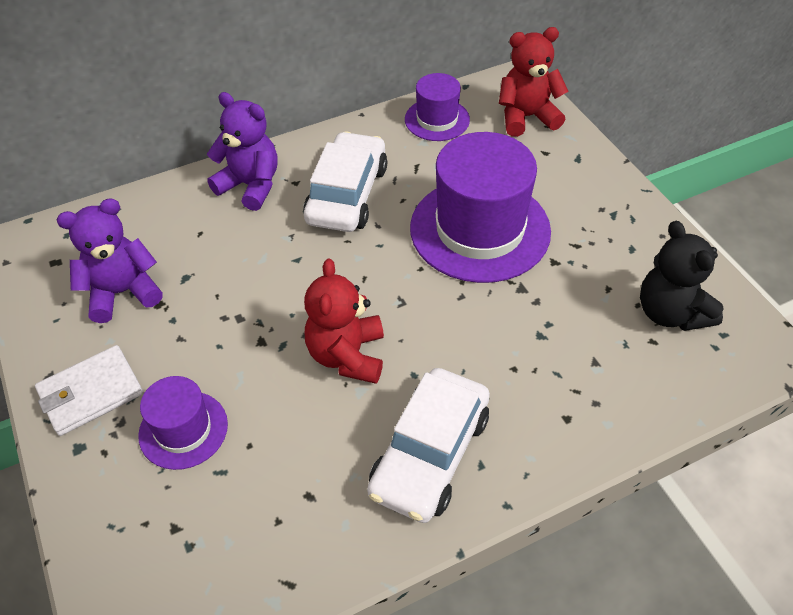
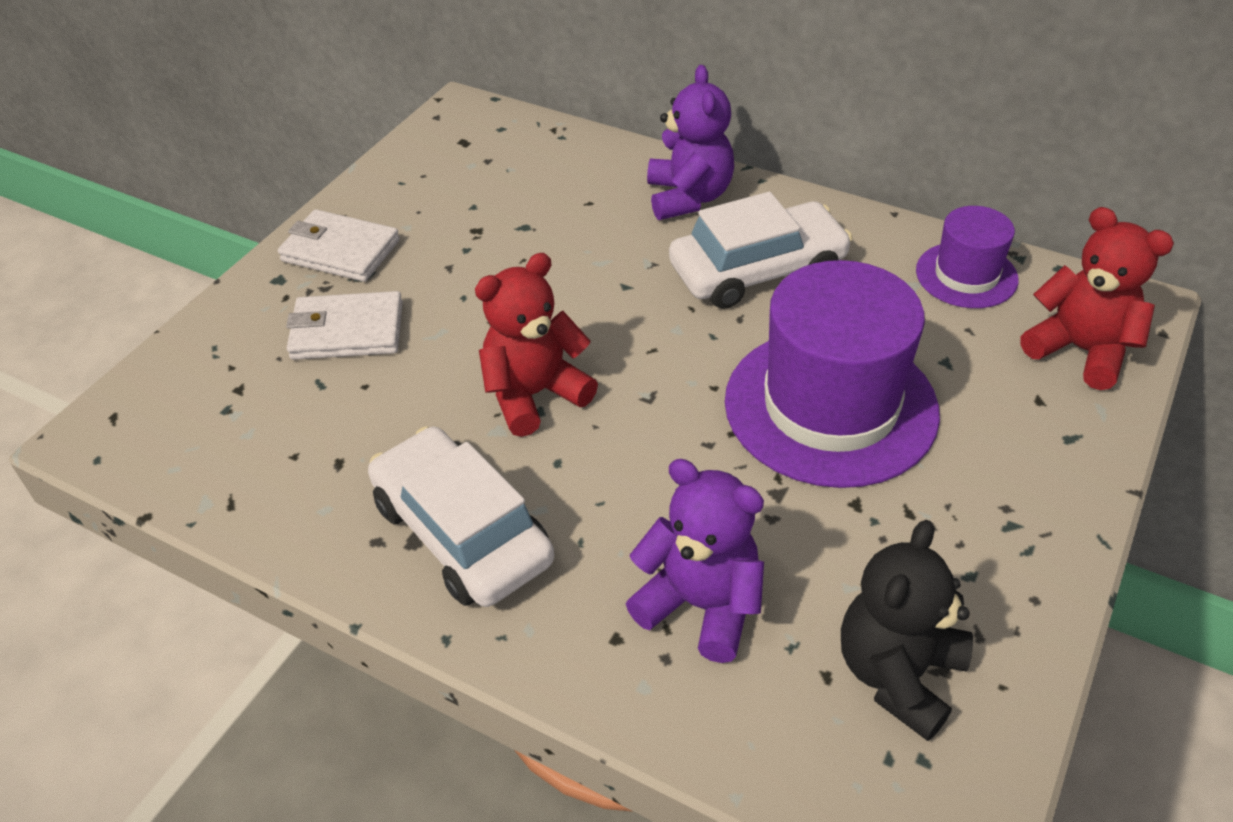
camera: 55 degrees right, 5 degrees down
purple teddy bear [57,198,163,323] -> purple teddy bear moved to [626,459,764,663]
purple hat [138,376,228,470] -> white wallet [286,291,403,360]
white car [367,368,490,523] -> white car turned 60 degrees clockwise [368,426,554,607]

